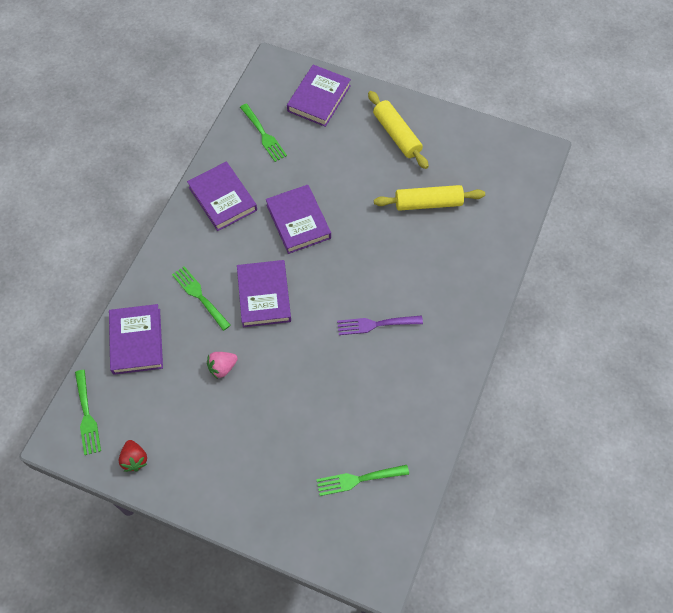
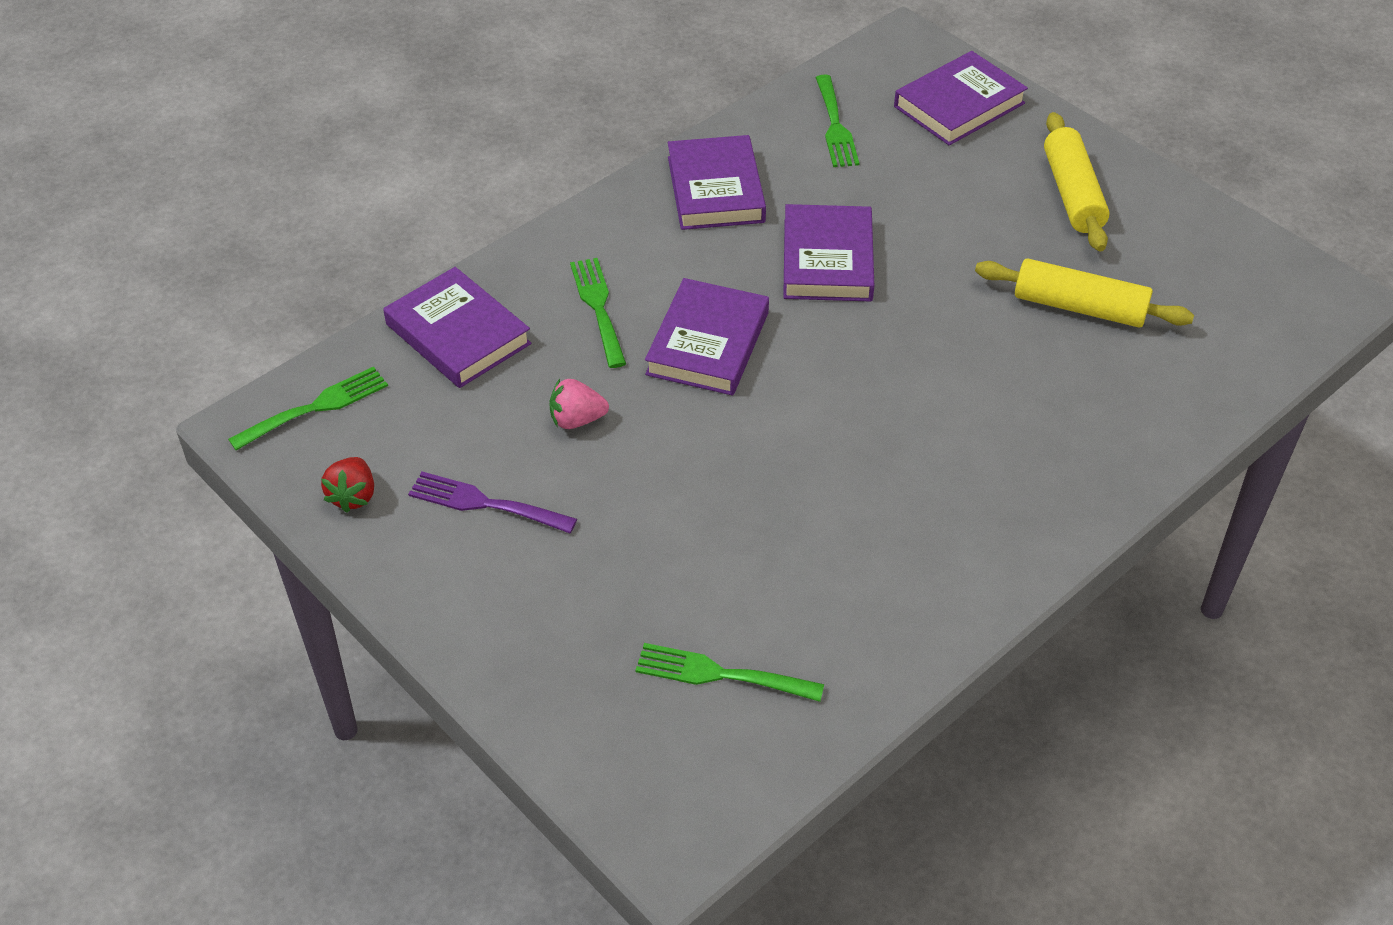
camera: 25 degrees right, 15 degrees down
green fork [75,370,101,455] -> green fork turned 135 degrees counterclockwise [228,367,388,450]
purple book [109,304,163,375] -> purple book turned 60 degrees counterclockwise [383,267,531,388]
purple fork [337,315,423,335] -> purple fork moved to [408,472,577,533]

